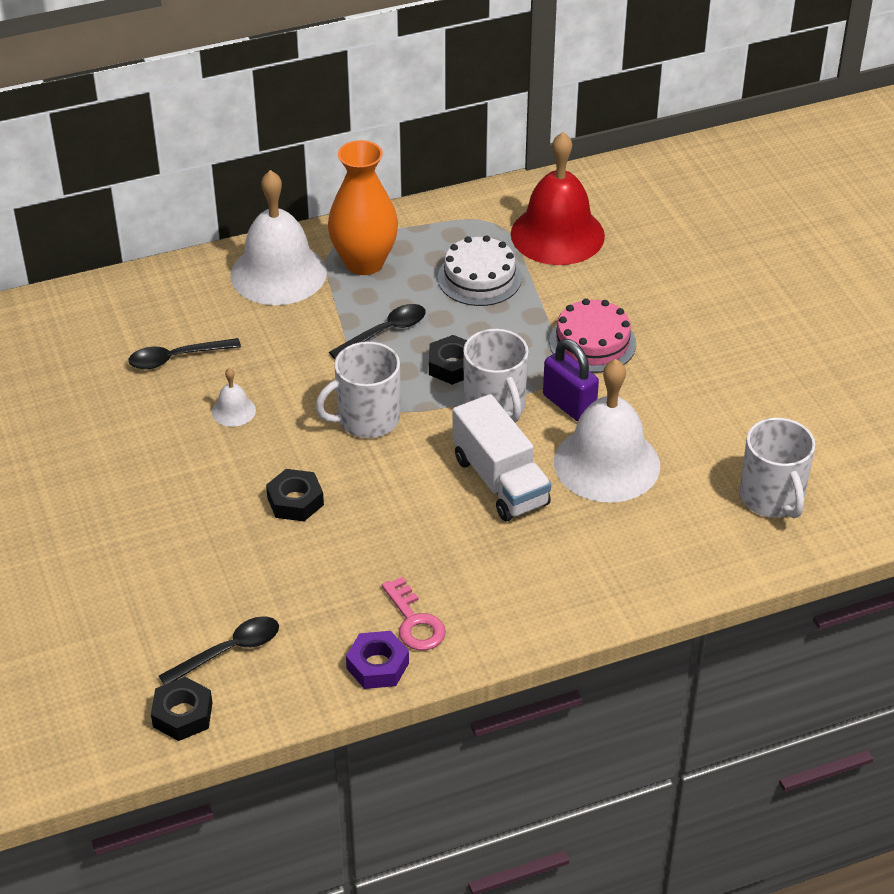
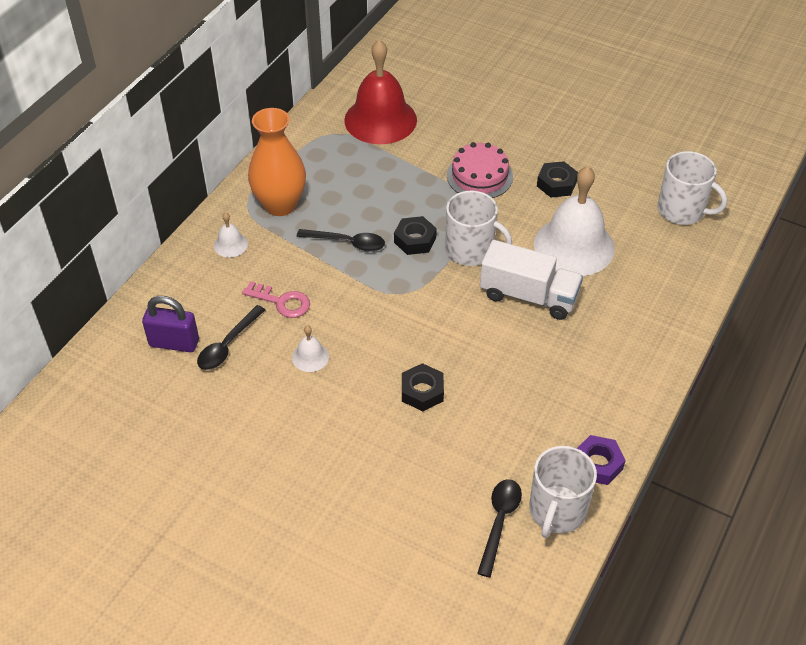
camera: 40 degrees left, 5 degrees up
black nut [151,677,212,741] -> black nut moved to [537,161,578,198]
white bell [231,170,327,305] -> white bell [214,212,248,258], size x0.43
white mug [315,342,400,438] -> white mug moved to [529,446,597,538]
black spoon [329,304,426,359] -> black spoon turned 90 degrees clockwise [297,229,385,252]
pink key [382,577,446,651] -> pink key moved to [242,281,310,318]
white cake [438,235,522,306] -> none
purple padlock [543,339,599,422] -> purple padlock moved to [142,296,199,352]

